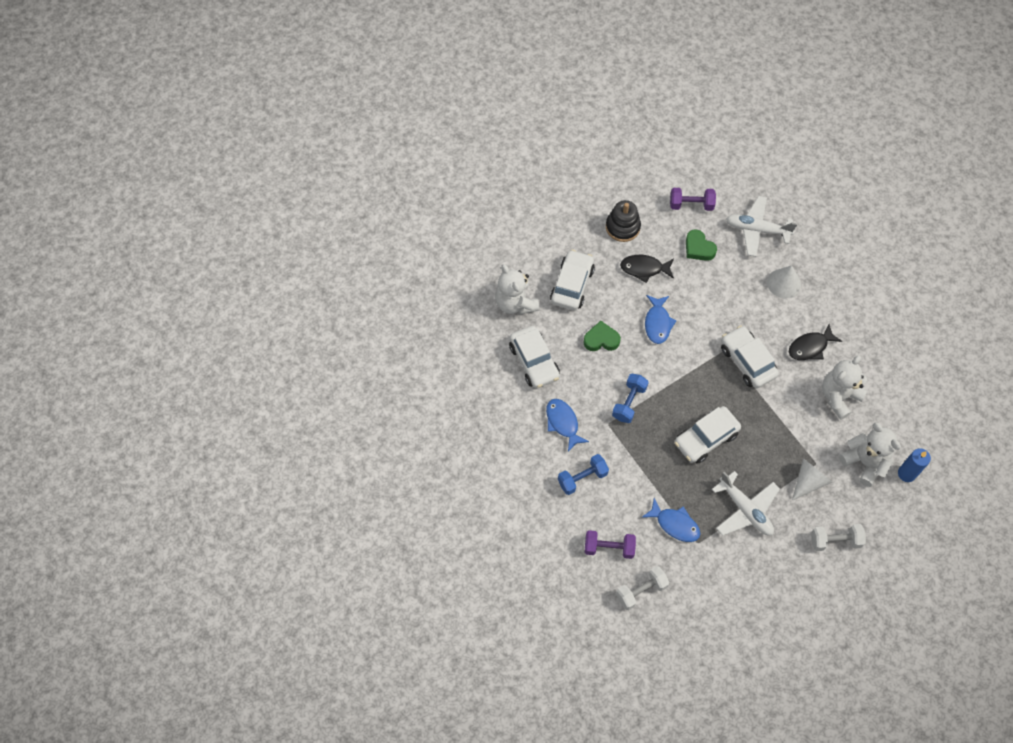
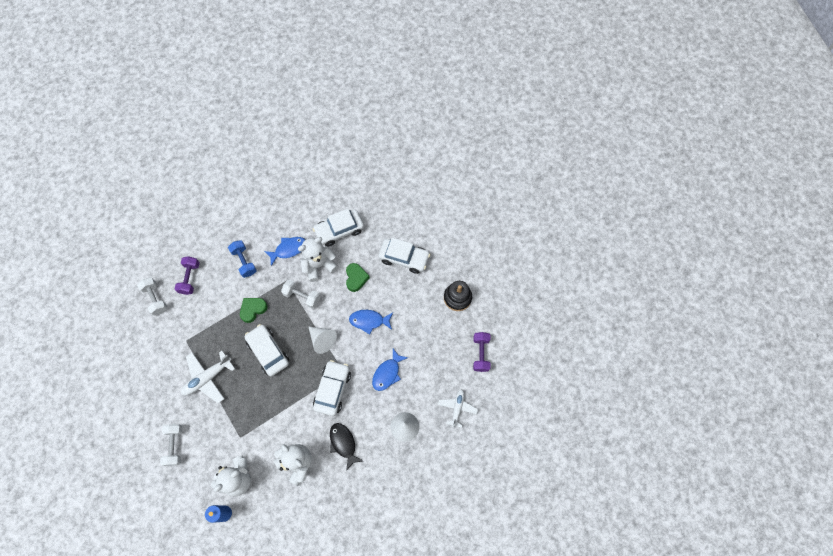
camera: 90 degrees right, 5 degrees up
white teddy bear [495,264,540,315] -> white teddy bear moved to [298,237,338,282]
blue dumbbell [612,374,649,423] -> white dumbbell [281,279,320,309]
black fish [620,255,674,283] -> none
blue fish [642,498,701,542] -> blue fish moved to [372,349,408,391]
green heart [686,229,717,261] -> green heart moved to [240,298,268,323]
white car [721,325,779,388] -> white car turned 45 degrees counterclockwise [313,360,351,416]
white plane [726,196,797,257] -> white plane [438,389,478,428], size x0.66
white cone [792,458,832,500] -> white cone moved to [308,326,337,354]

